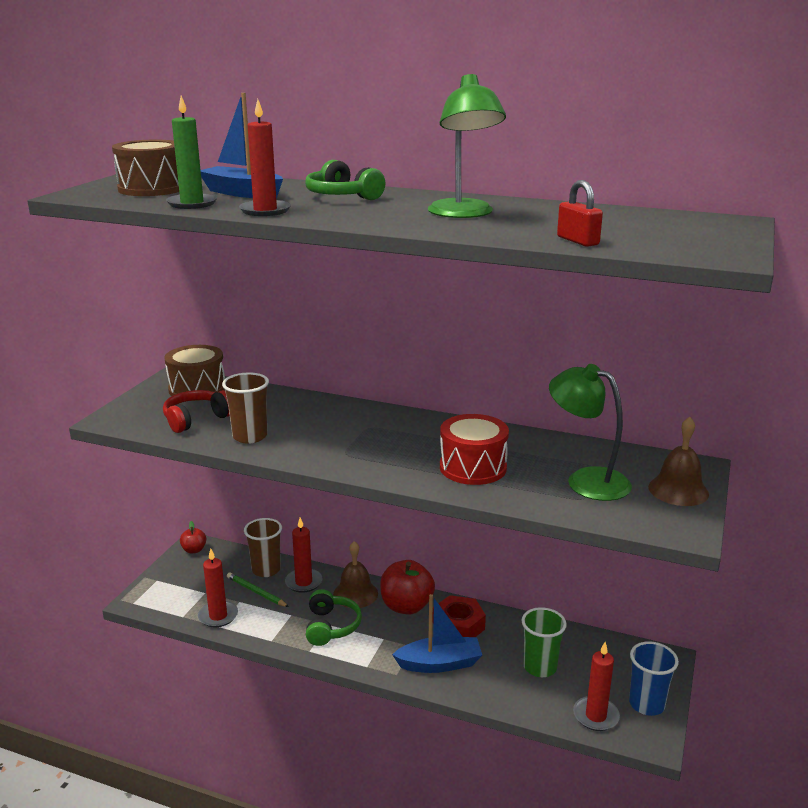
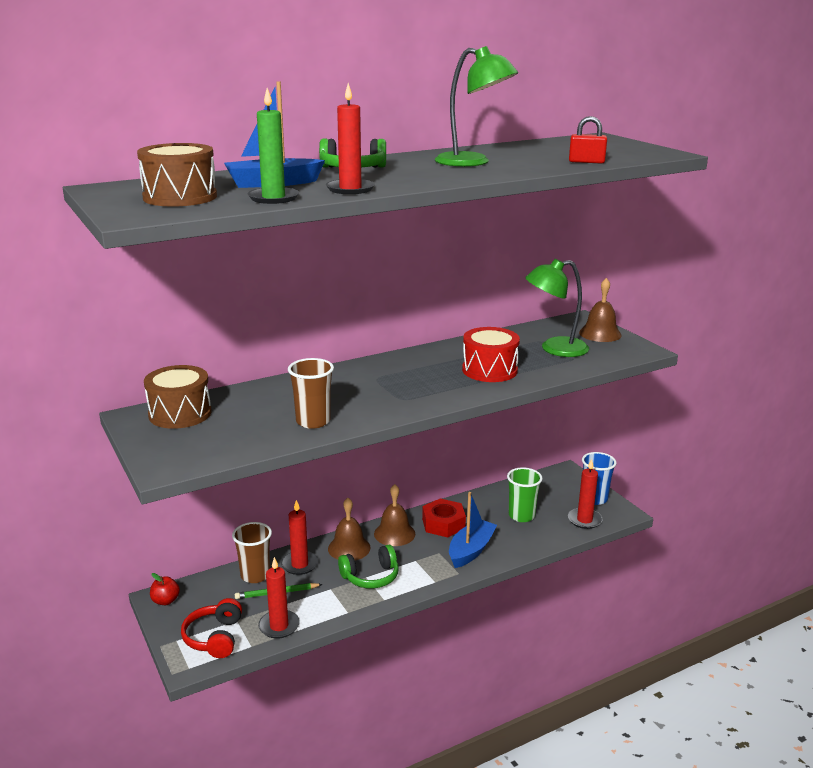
camera: 50 degrees left, 0 degrees up
red headphones [163,390,230,433] -> red headphones moved to [181,598,242,658]
green headphones [306,589,362,646] -> green headphones turned 120 degrees clockwise [338,545,399,589]
red apple [380,560,435,615] -> brown bell [374,484,415,546]

